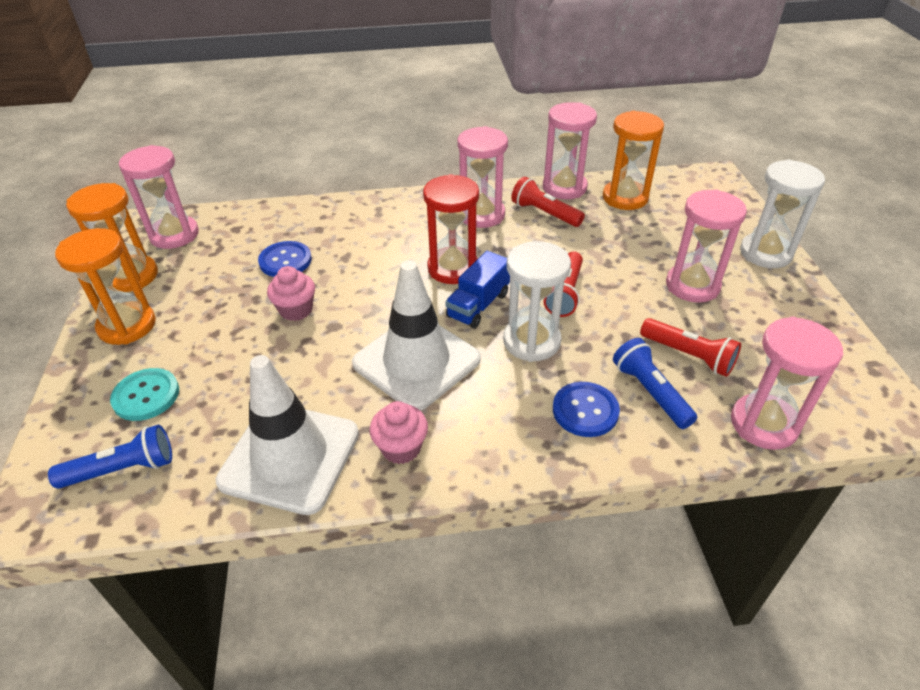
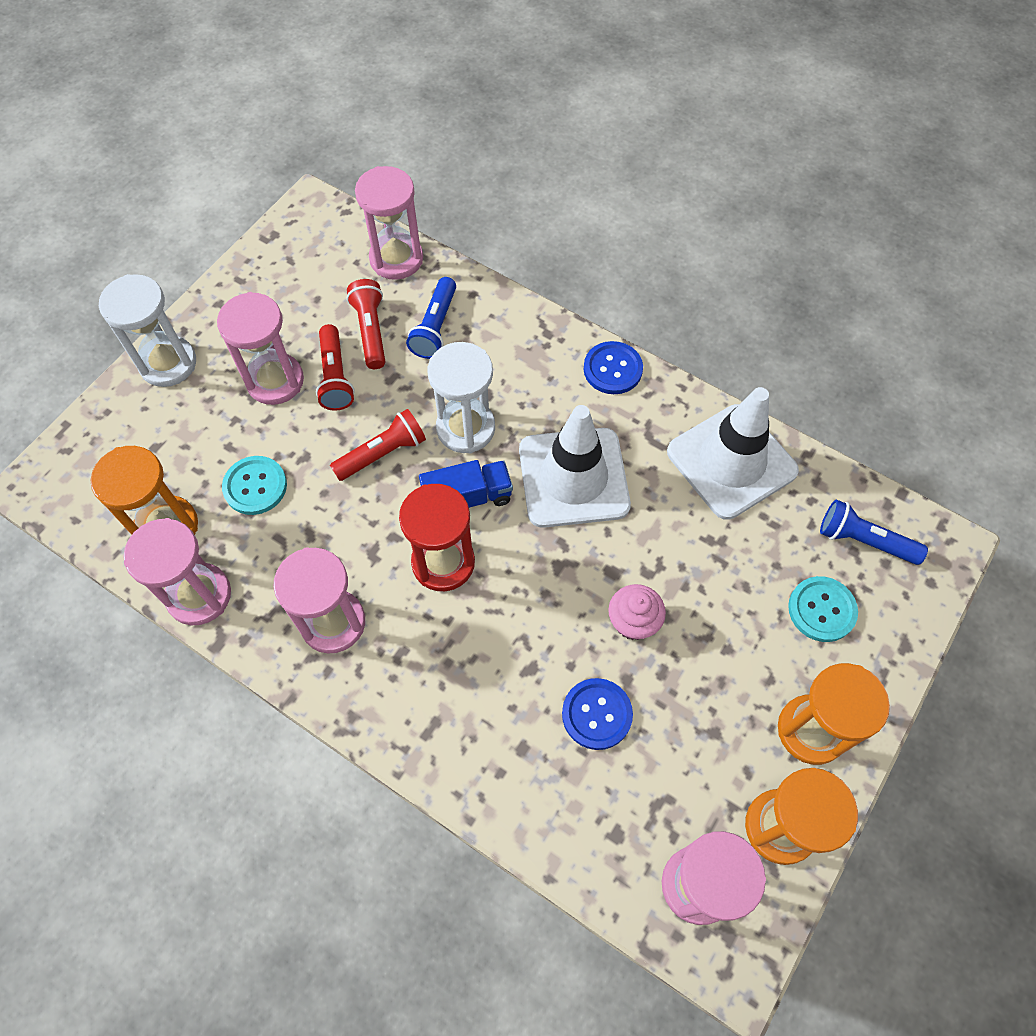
camera: 140 degrees left, 20 degrees up
pink cupcake [369,401,428,464] -> none
red flashlight [511,177,585,227] -> red flashlight moved to [316,324,355,411]
blue button [553,382,620,437] -> blue button moved to [584,341,643,394]
none -> turquoise button [222,456,287,515]

